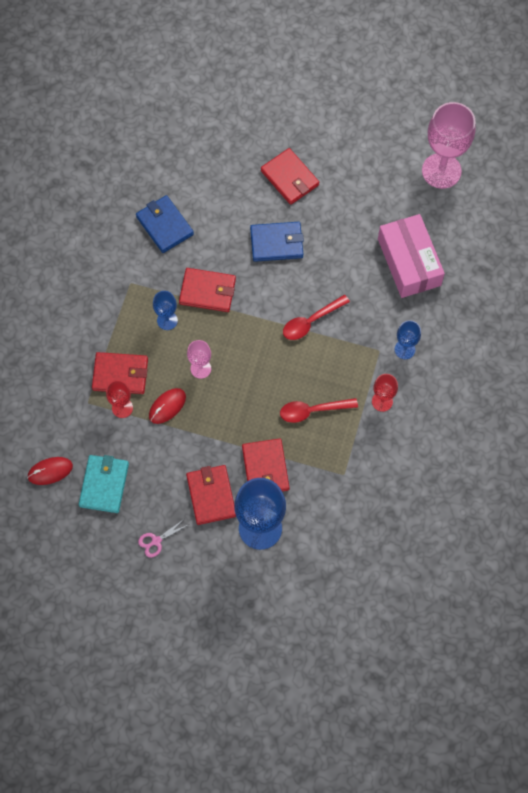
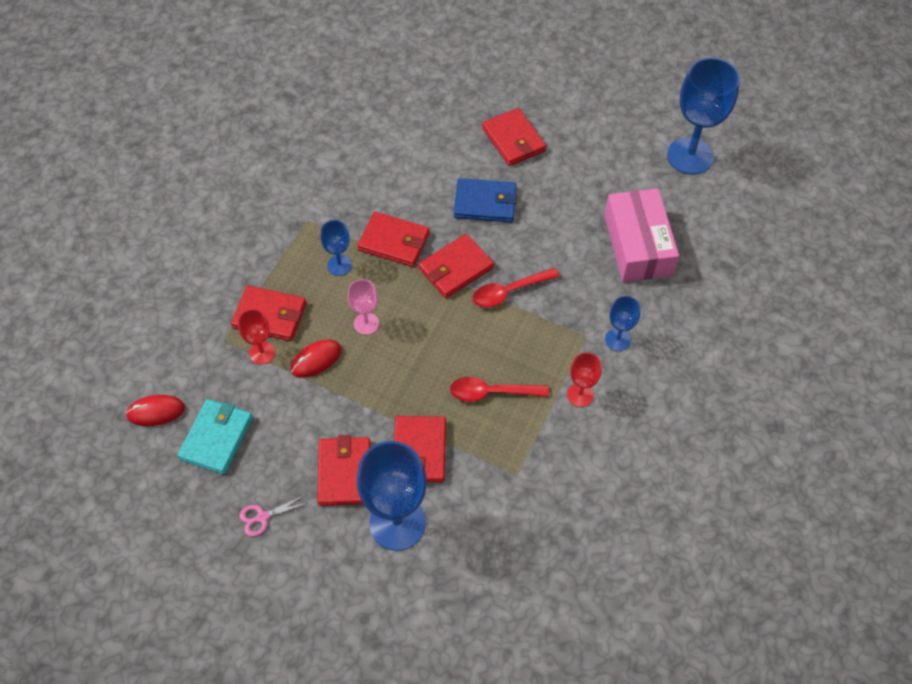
camera: 10 degrees right, 10 degrees down
blue wallet [136,195,194,253] -> none
pink goblet [422,102,475,189] -> blue goblet [667,58,740,175]
none -> red wallet [418,234,494,298]

